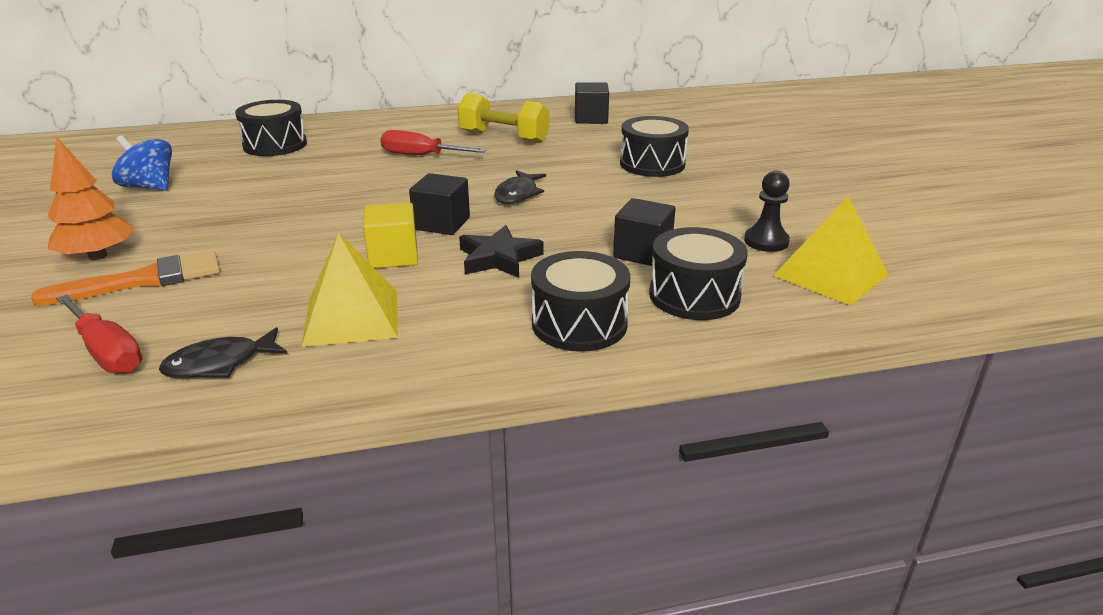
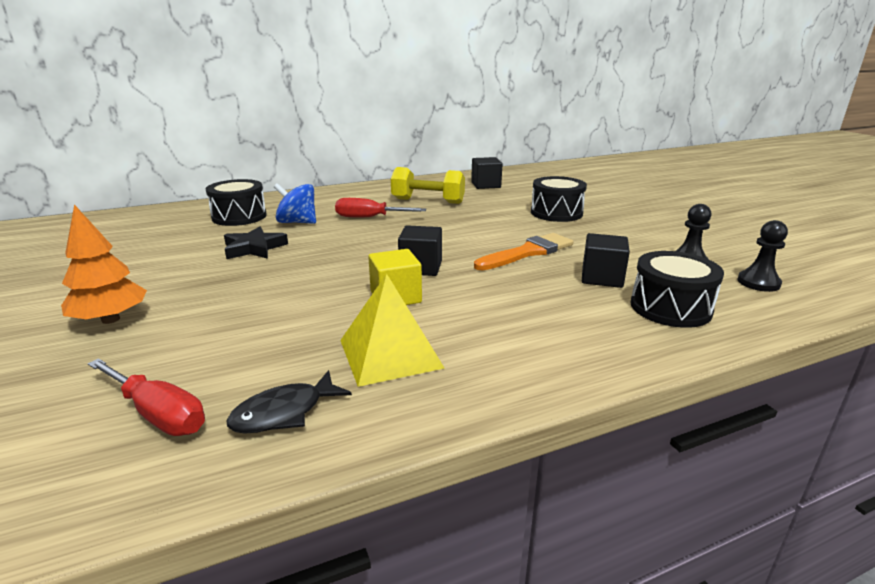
camera: 10 degrees left, 5 degrees down
orange brush [31,251,220,306] -> orange brush moved to [474,233,573,270]
blue spinning top [112,135,172,191] -> blue spinning top moved to [274,183,316,224]
black star [459,225,544,278] -> black star moved to [224,226,288,259]
black fish [494,170,546,204] -> none
black drum [531,251,630,352] -> none
yellow pyramid [773,196,889,305] -> black pawn [737,220,788,292]

